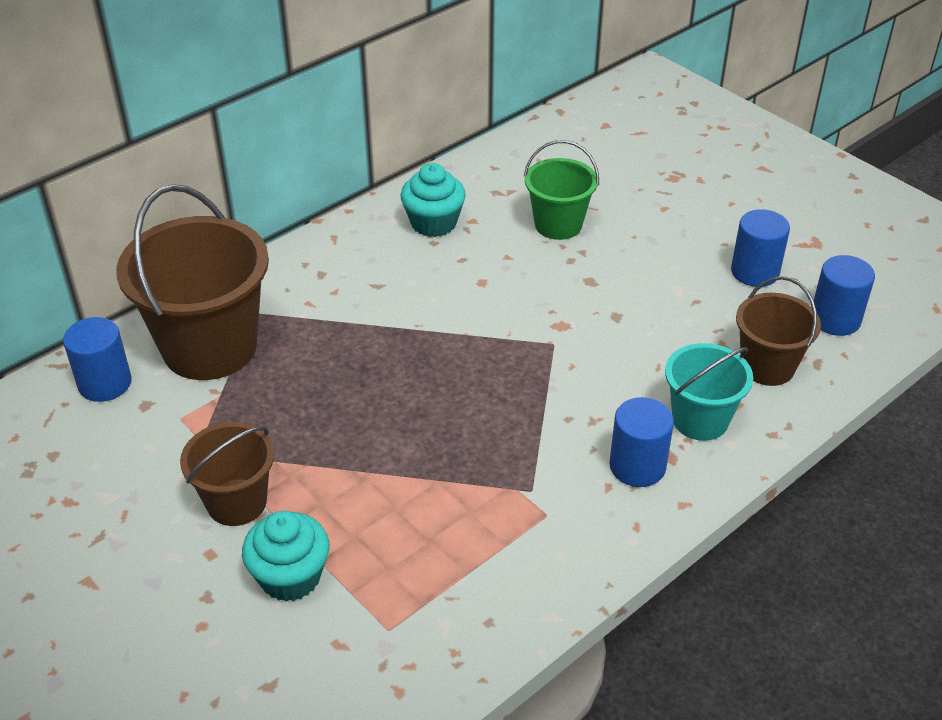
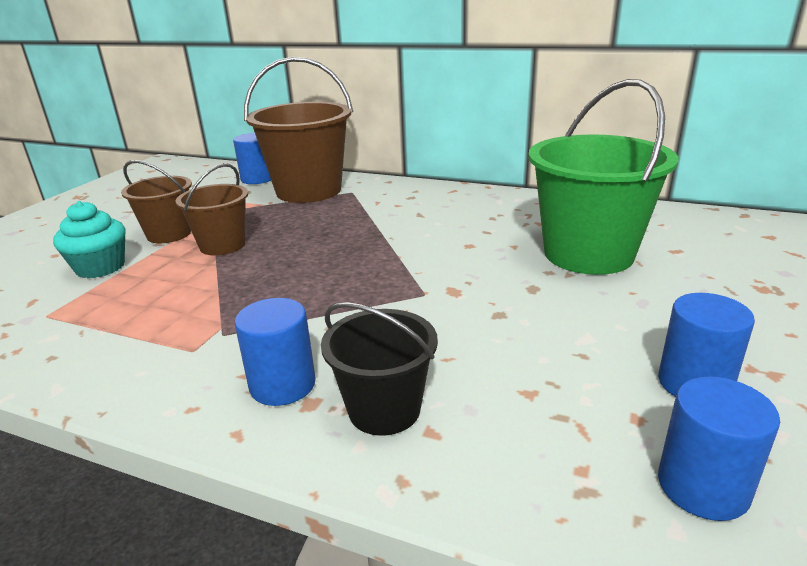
camera: 65 degrees right, 15 degrees down
turquoise cupcake [401,163,466,237] -> none
green bucket [524,140,599,240] -> green bucket [528,79,679,275], size x1.78
turquoise bucket [665,343,753,441] -> black bucket [321,302,438,436]
brown bucket [736,276,821,386] -> brown bucket moved to [176,163,248,256]

